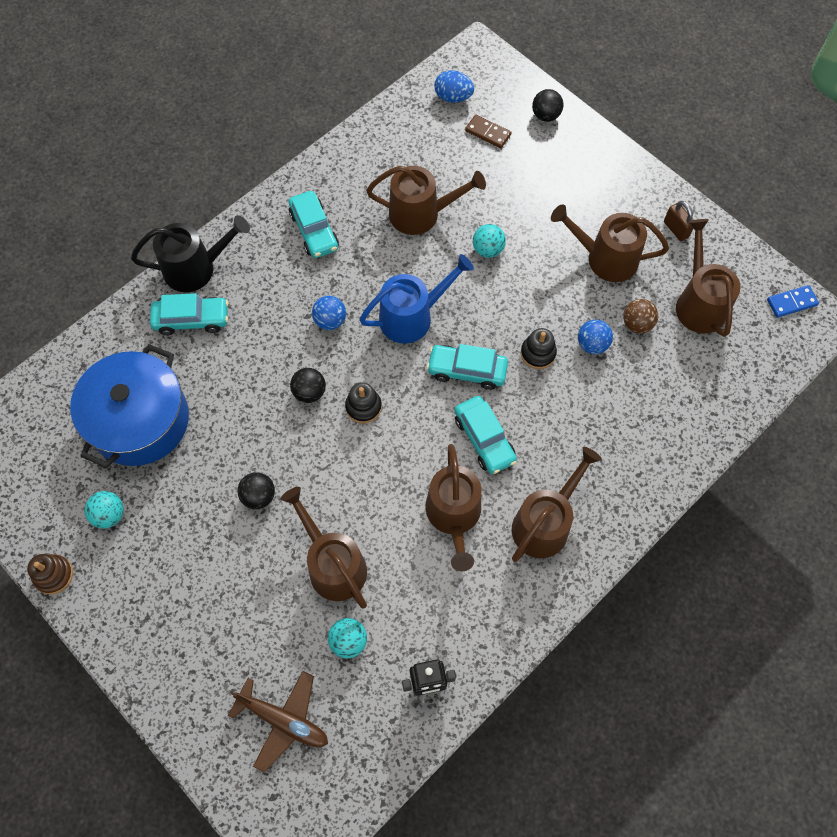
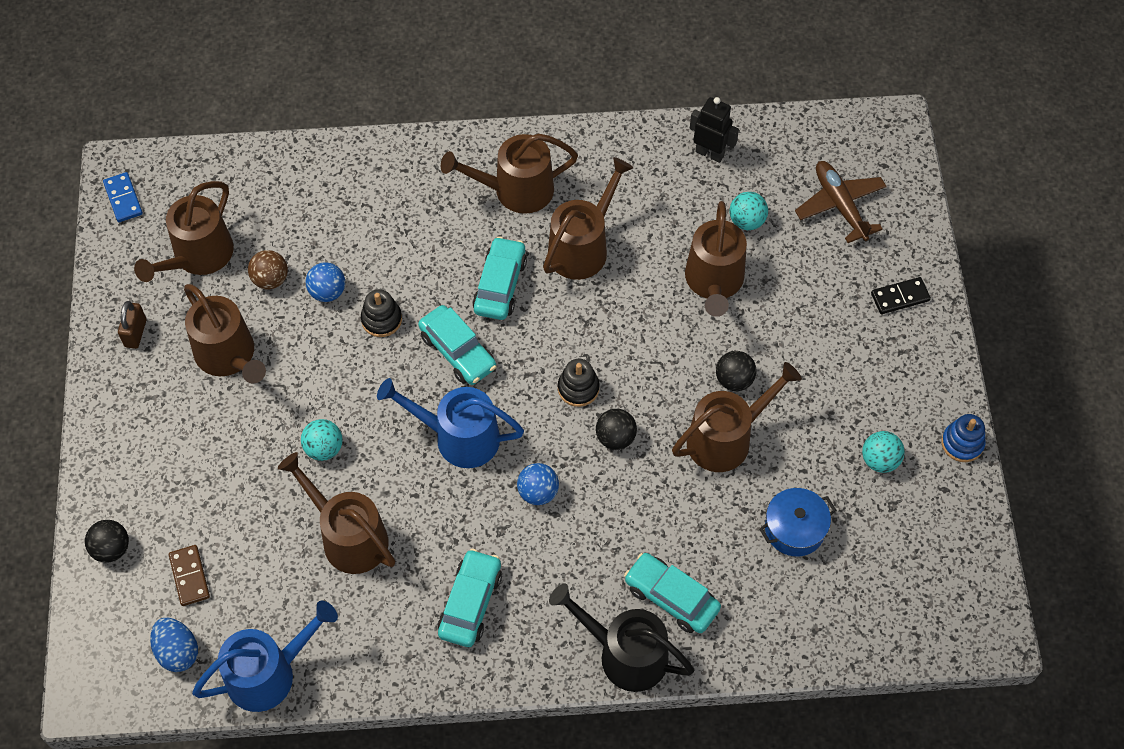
camera: 140 degrees left, 5 degrees down
brown stacking toy [27,554,73,594] -> blue stacking toy [941,414,986,462]
blue pot [70,344,189,468] -> blue pot [759,488,836,556], size x0.51
blue domino [767,285,819,318] -> blue domino turned 45 degrees clockwise [103,172,143,222]
none -> blue watering can [192,601,338,712]
none -> brown watering can [672,362,802,472]
none -> black domino [871,277,931,314]

